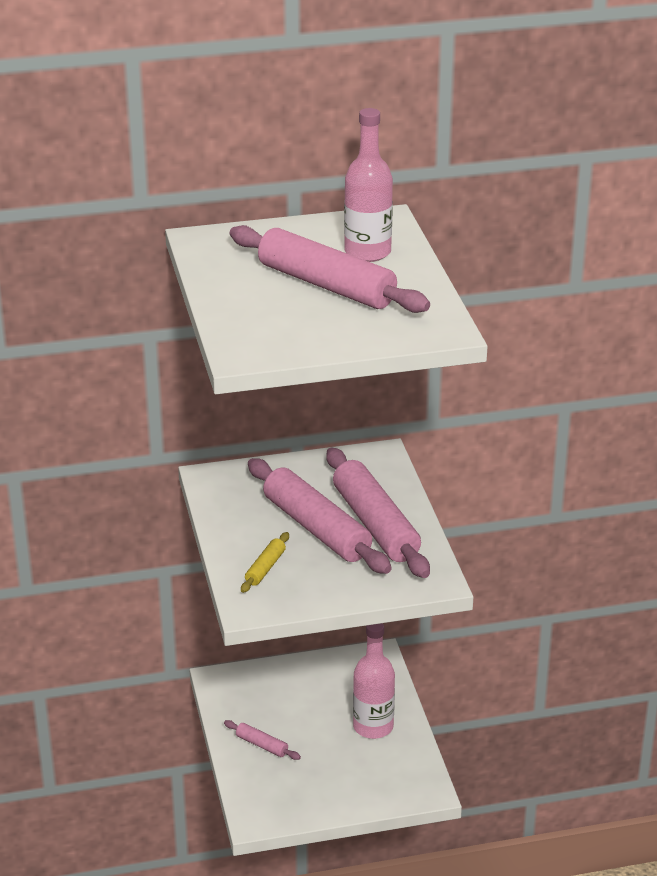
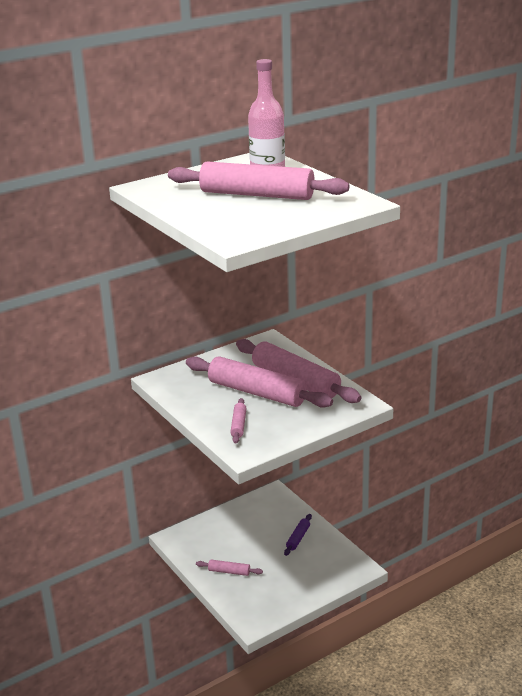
camera: 20 degrees left, 5 degrees down
yellow rolling pin [241,532,289,593] -> pink rolling pin [230,398,247,444]
pink bottle [353,623,395,739] -> purple rolling pin [284,514,312,556]

